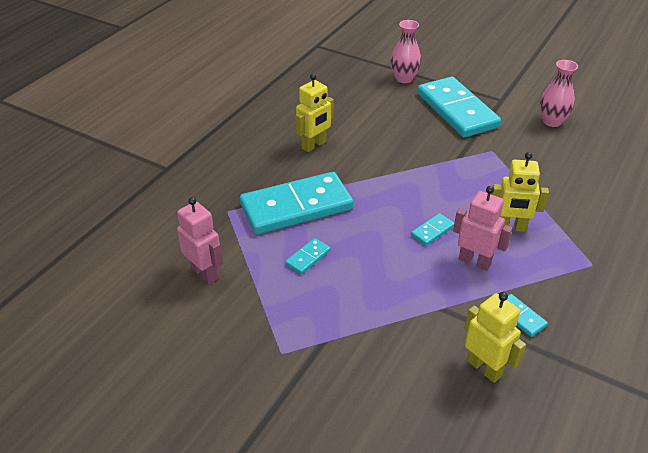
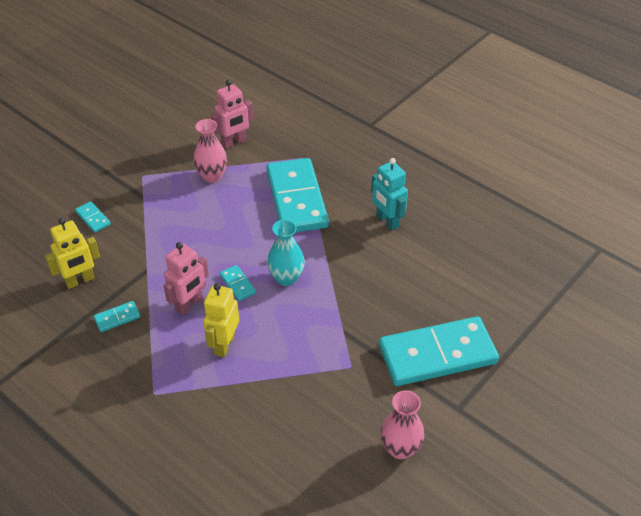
camera: 100 degrees right, 5 degrees up
turquoise domino [285,238,331,274] -> turquoise domino moved to [75,201,111,233]
yellow robot [296,74,334,152] -> turquoise robot [371,158,408,230]
pink vase [391,20,421,83] -> pink vase moved to [193,119,227,183]
none -> turquoise vase [267,220,305,286]

